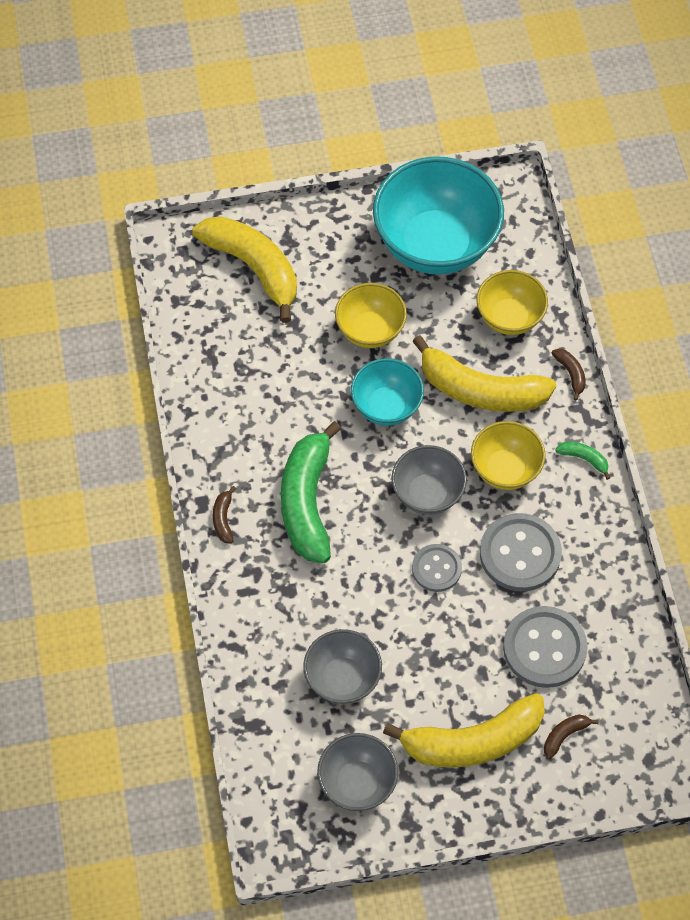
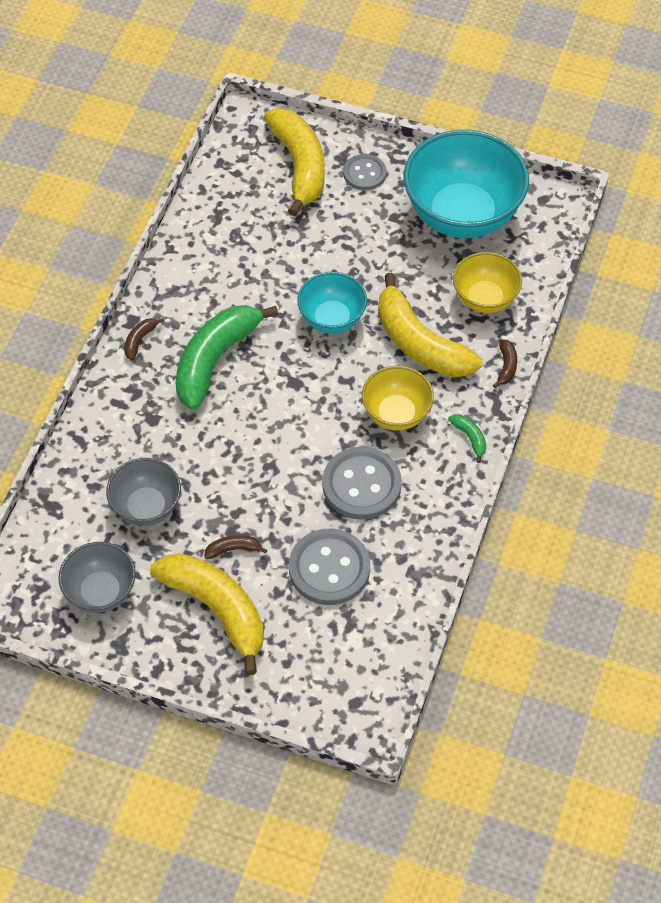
camera: 30 degrees right, 5 degrees down
yellow bowl [335,283,407,348] -> none
yellow banana [383,693,545,768] -> yellow banana turned 150 degrees counterclockwise [150,553,264,675]
grey bowl [391,445,467,515] -> none
grey button [412,544,462,592] -> grey button moved to [343,154,386,190]
brown banana [544,715,599,759] -> brown banana moved to [204,535,267,559]

